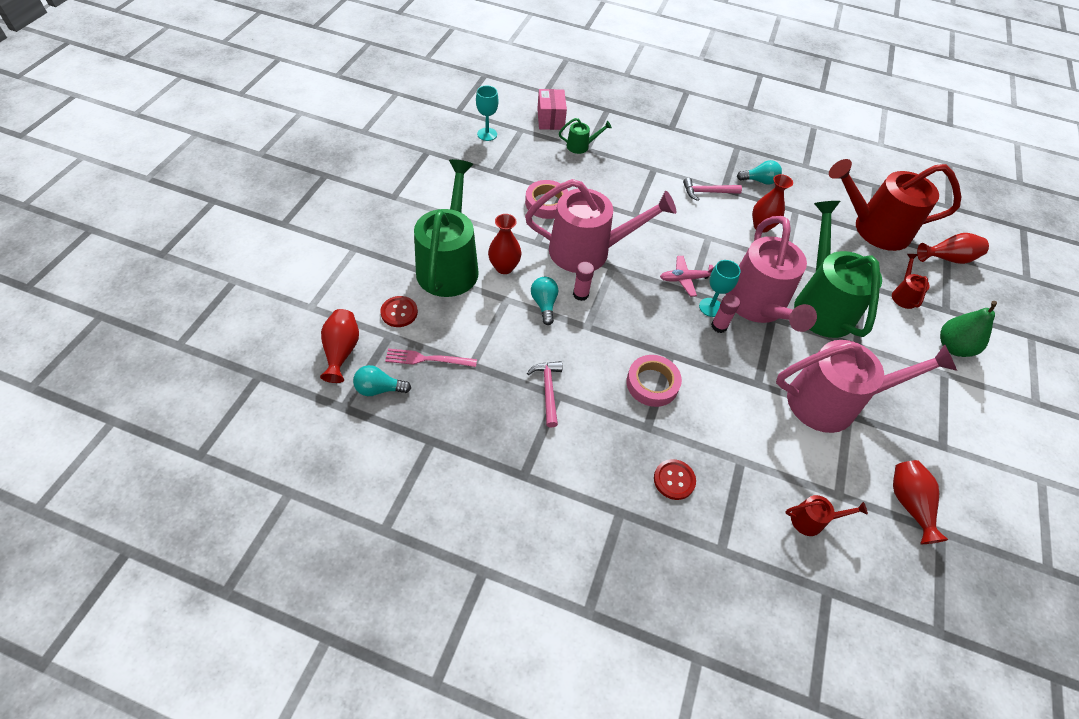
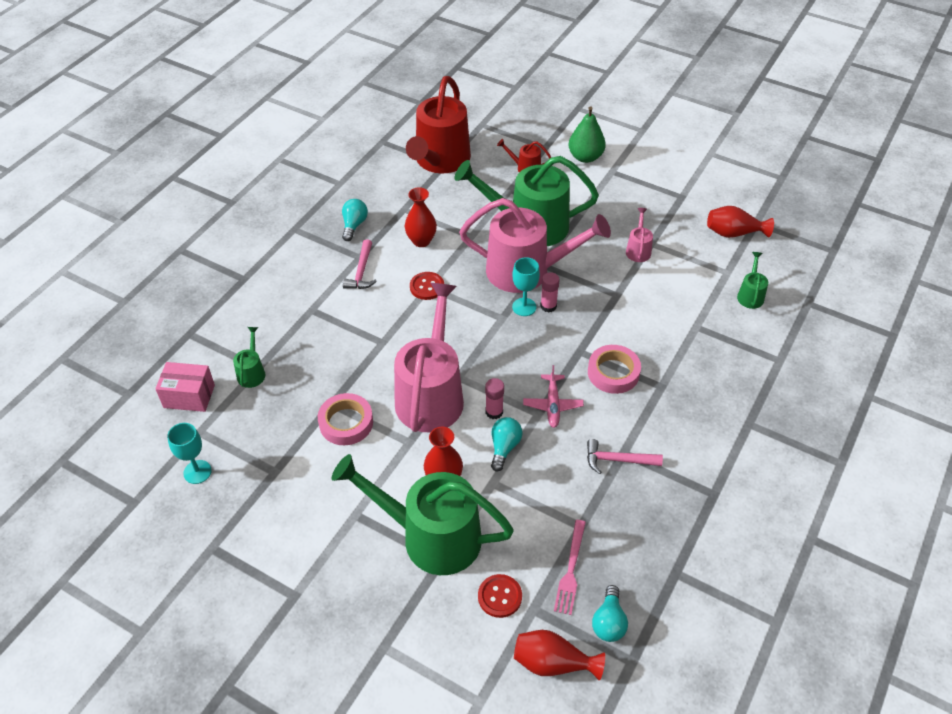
camera: 75 degrees left, 5 degrees down
turquoise light bulb [531,277,558,325] -> turquoise light bulb turned 105 degrees clockwise [491,417,523,472]
red button [654,459,696,500] -> red button moved to [410,272,444,300]
pink plane [660,256,715,297] -> pink plane moved to [523,365,584,428]
pink watering can [776,340,957,433] -> pink watering can [626,208,653,262], size x0.42
red watering can [785,495,868,536] -> green watering can [737,252,768,309]
red vase [917,233,989,264] -> none

